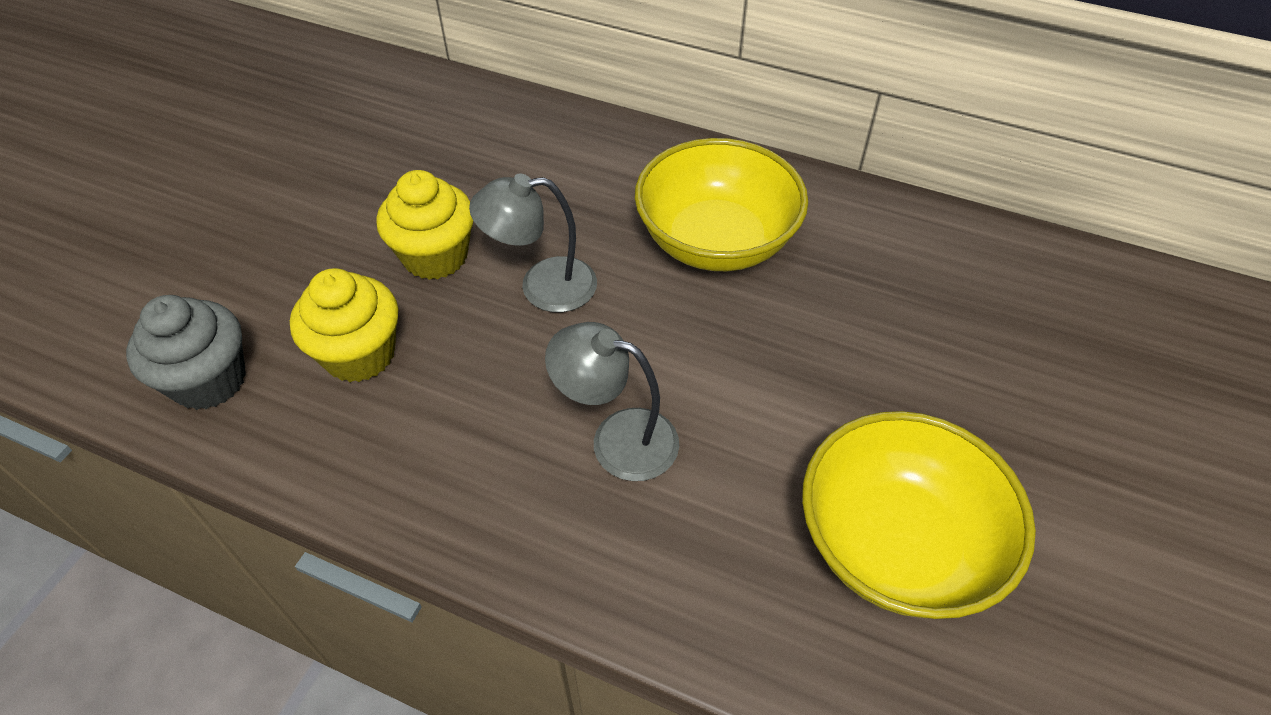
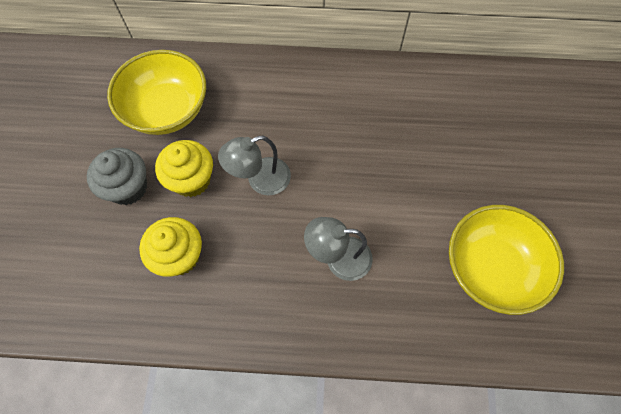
camera: 20 degrees left, 15 degrees up
grey cupcake [126,295,246,410] -> grey cupcake moved to [87,148,147,205]
yellow bowl [635,138,808,271] -> yellow bowl moved to [107,50,206,135]

